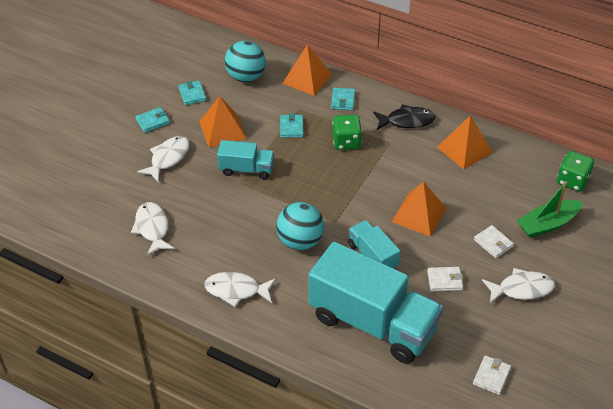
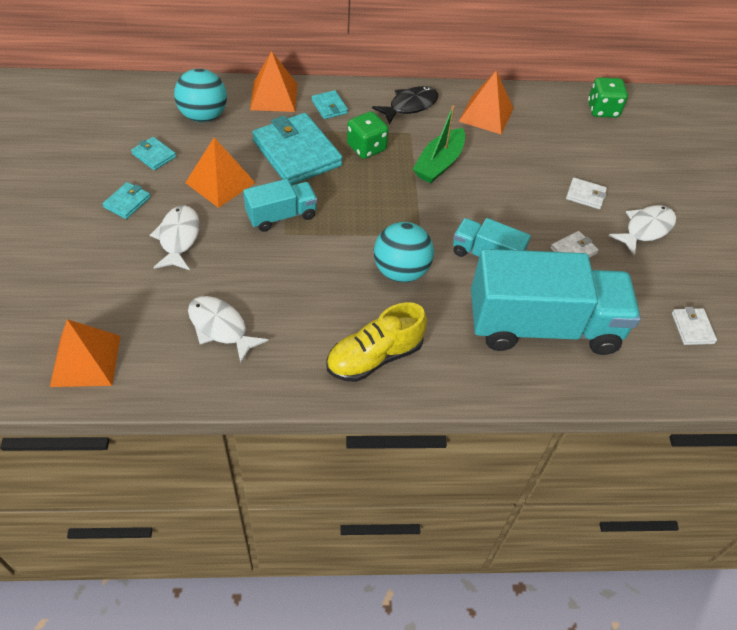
camera: 35 degrees left, 5 degrees up
white fish [204,272,276,307] -> yellow shoe [326,302,427,382]
turquoise wallet [280,113,304,138] -> turquoise wallet [252,113,343,185], size x2.22
orange pyramid [392,181,446,237] -> orange pyramid moved to [50,319,120,387]
green boat [517,181,583,238] -> green boat moved to [413,106,465,183]

